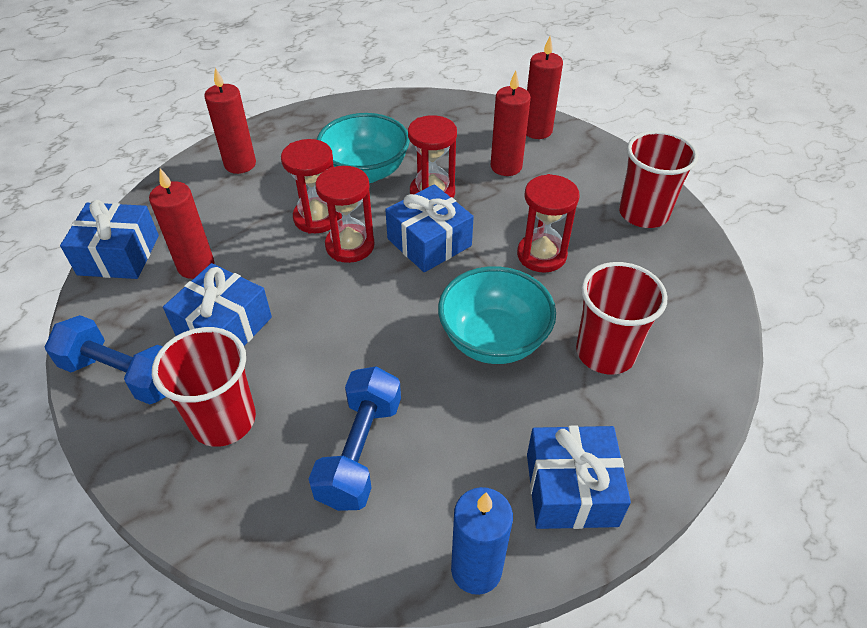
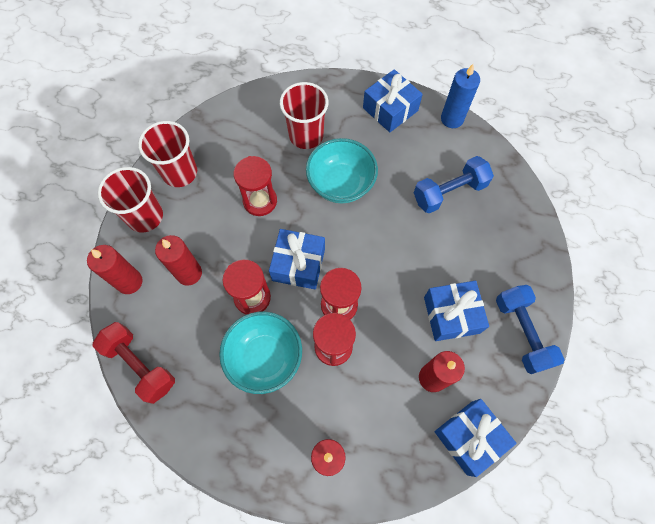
camera: 130 degrees left, 20 degrees up
red cup [152,327,256,447] -> red cup moved to [98,167,163,233]
none -> red dumbbell [93,322,175,404]

